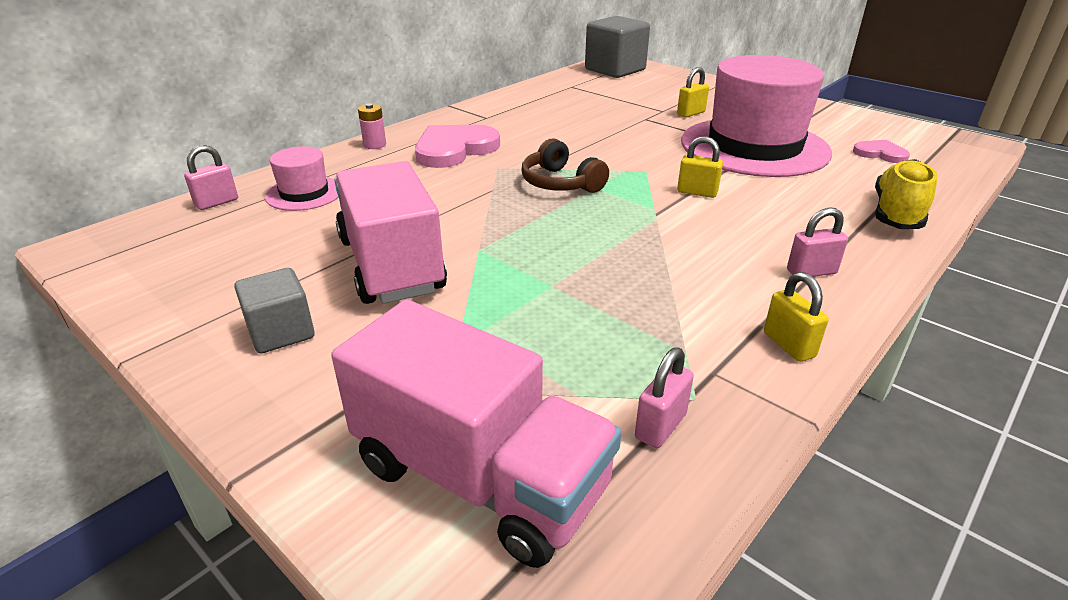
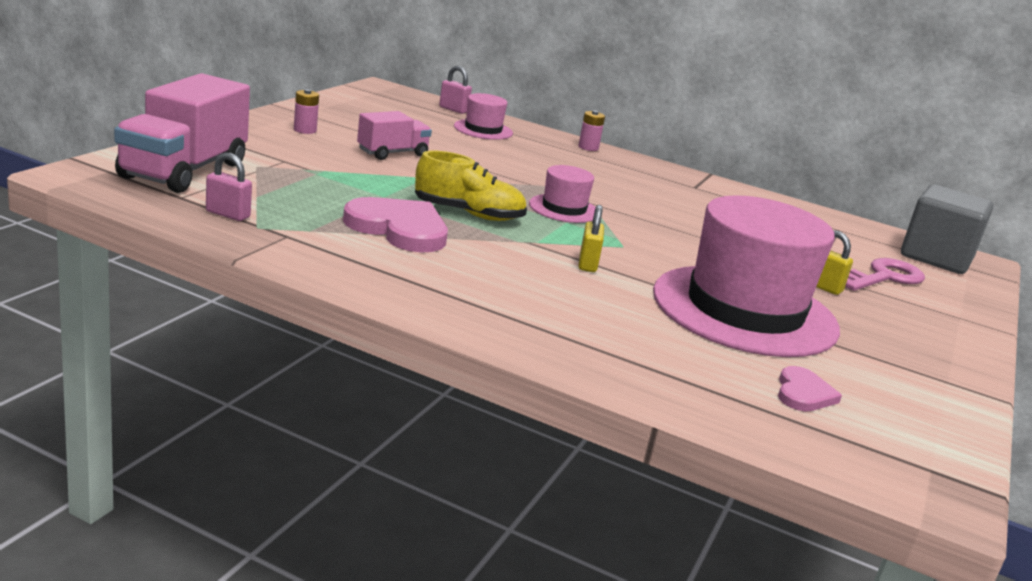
camera: 70 degrees right, 10 degrees down
grey cube [234,268,315,354] -> pink battery [294,89,319,134]
pink truck [334,161,447,304] -> pink truck [357,111,432,160], size x0.55
pink heart [415,125,500,168] -> pink heart moved to [343,197,448,252]
brown headphones [522,138,609,193] -> pink hat [529,165,596,223]
yellow padlock [764,272,829,362] -> none
pink padlock [787,207,848,277] -> none
yellow shoe [875,159,938,229] -> yellow shoe moved to [415,151,527,221]
none -> pink key [845,258,925,291]

